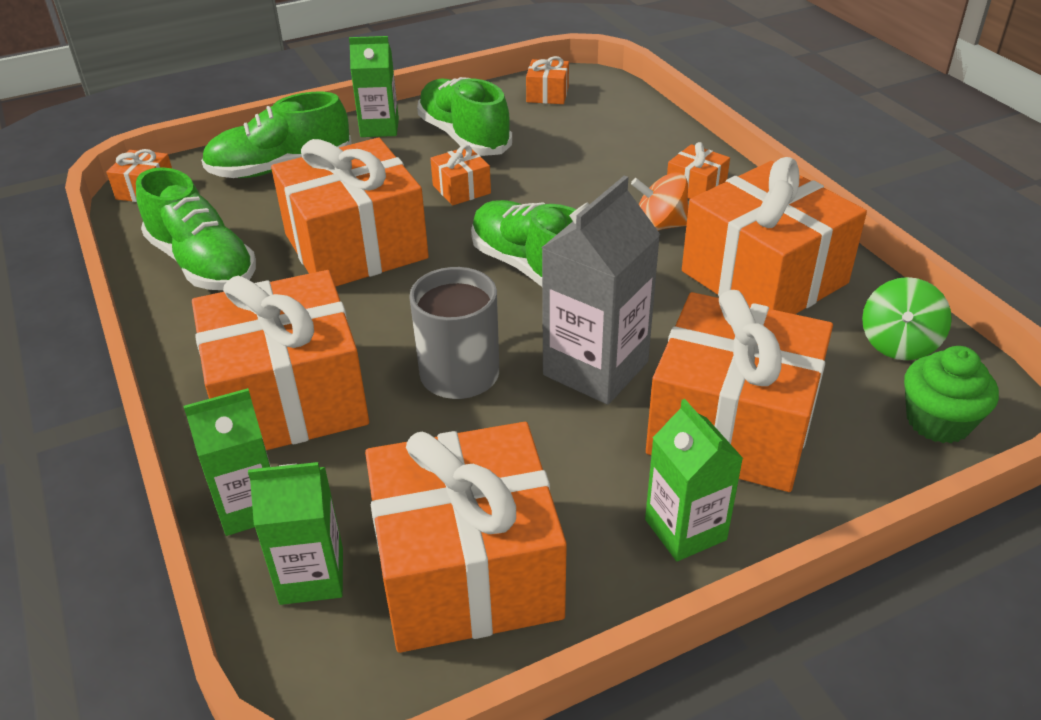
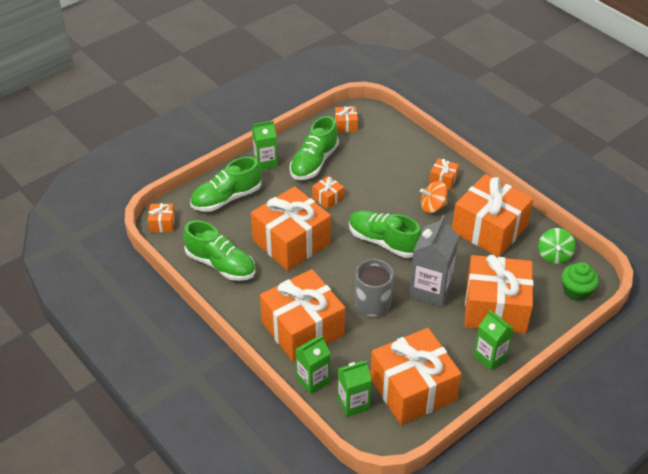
camera: 15 degrees left, 5 degrees up
green shoe [417,77,512,156] -> green shoe turned 105 degrees counterclockwise [290,116,339,180]

